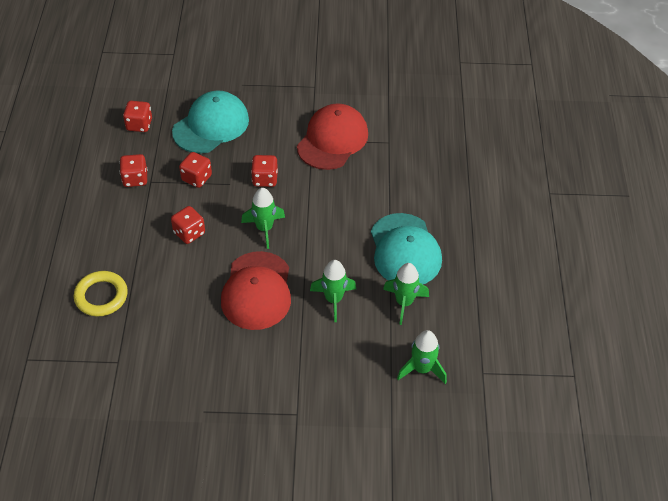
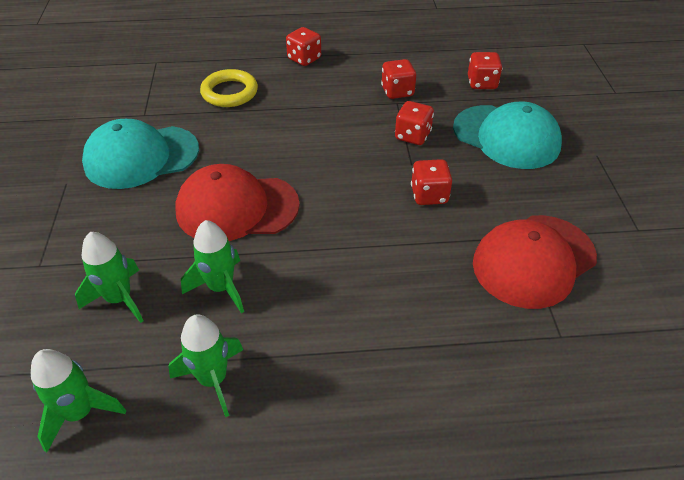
camera: 85 degrees right, 5 degrees down
red dice [171,206,205,244] -> red dice moved to [286,27,321,66]
green rocket [241,188,285,249] -> green rocket moved to [75,232,143,323]
red cap [297,103,368,170] -> red cap turned 120 degrees clockwise [473,215,597,309]
turquoise cap [371,213,442,284] -> turquoise cap moved to [82,119,199,189]

